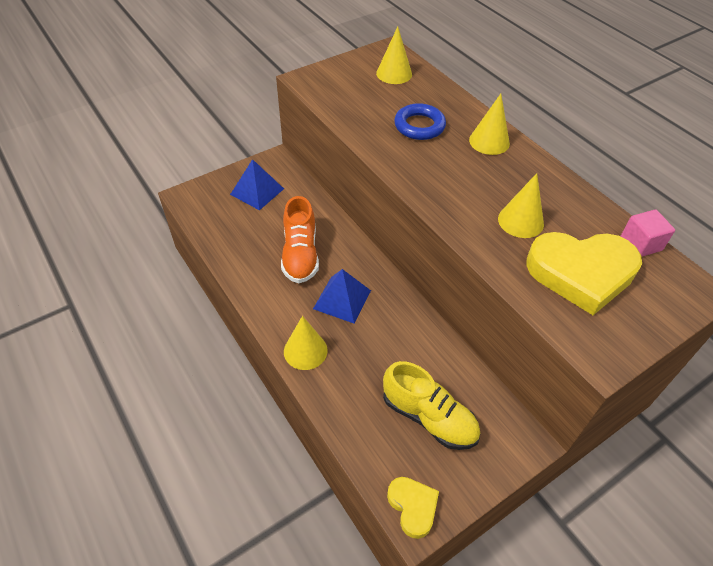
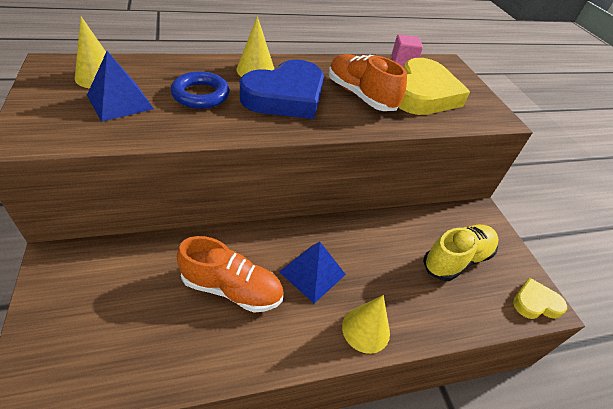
camera: 75 degrees left, 5 degrees down
blue pyramid [230,159,284,210] -> blue pyramid moved to [87,51,154,122]
yellow cone [498,173,544,238] -> orange shoe [329,54,407,111]
none -> blue heart [240,60,324,119]

